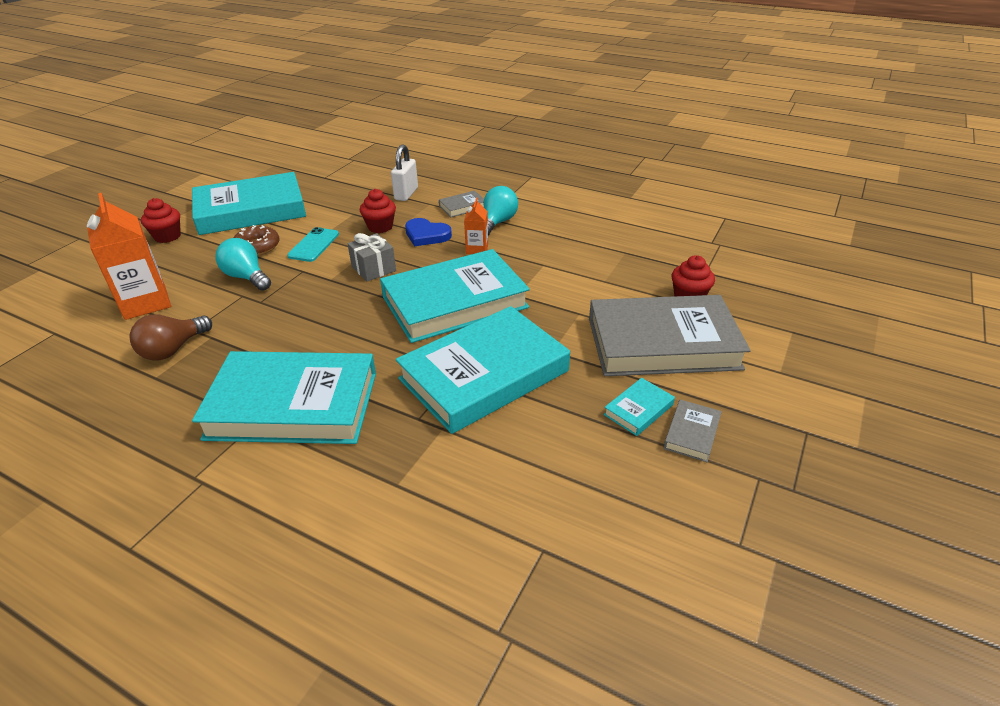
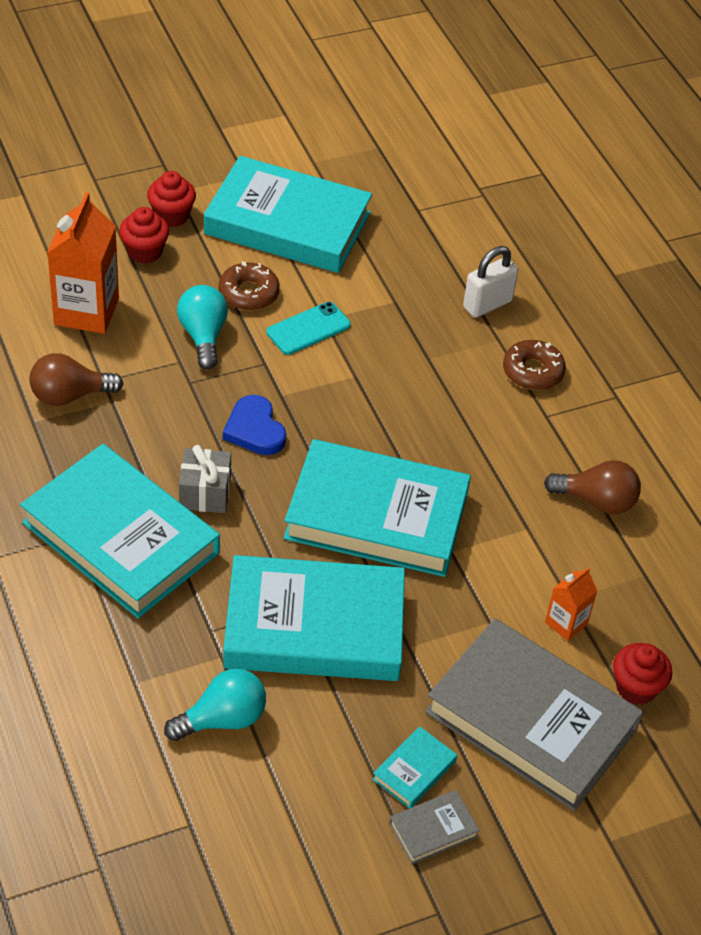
camera: 35 degrees right, 10 degrees up
grey gift [348,233,396,282] -> grey gift moved to [179,445,231,513]
red cupcake [360,189,396,233] -> red cupcake moved to [119,207,169,264]
blue heart [405,218,452,247] -> blue heart moved to [223,395,286,455]
grey book [439,191,484,217] -> brown donut [503,340,566,390]
orange carton [464,197,488,254] -> orange carton moved to [545,567,598,641]
turquoise light bulb [483,186,518,235] -> turquoise light bulb moved to [164,668,266,741]
turquoise book [604,378,675,436] -> turquoise book turned 45 degrees counterclockwise [372,726,457,808]
none -> brown light bulb [544,460,641,514]

